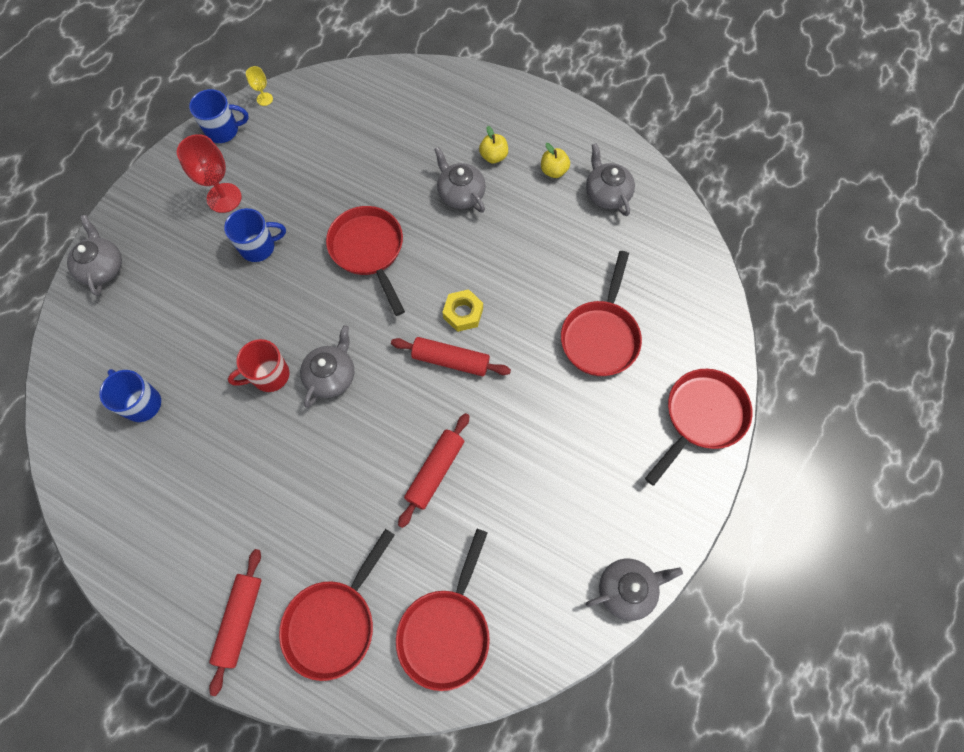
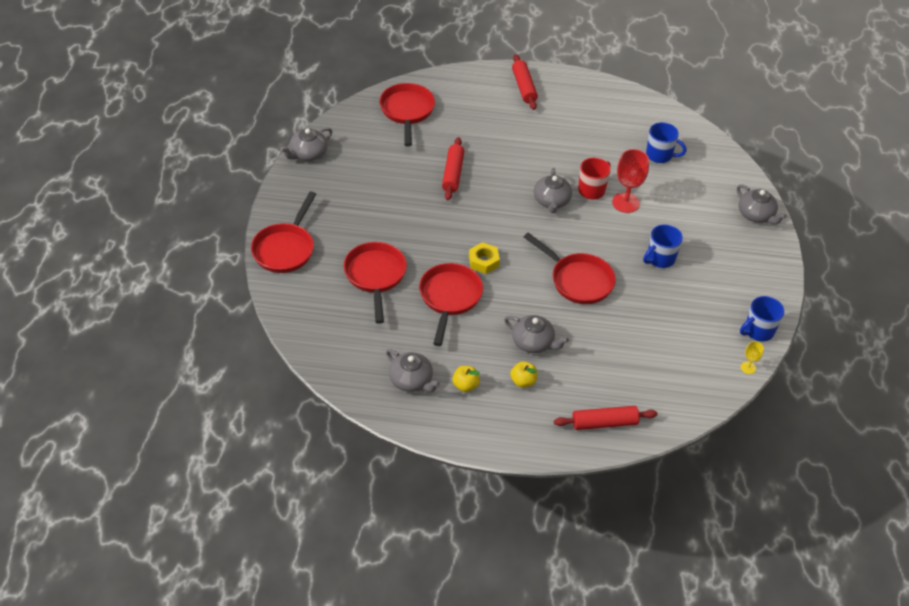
camera: 155 degrees right, 20 degrees down
red goblet [177,134,242,213] -> red goblet moved to [612,149,649,213]
red pan [279,529,395,681] -> red pan moved to [419,263,483,346]
red rolling pin [391,337,511,376] -> red rolling pin moved to [554,406,658,430]

